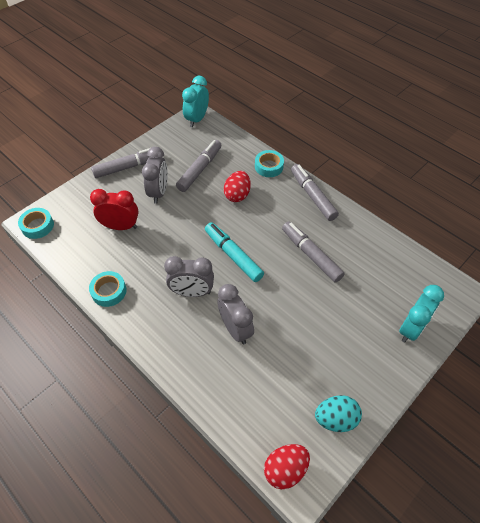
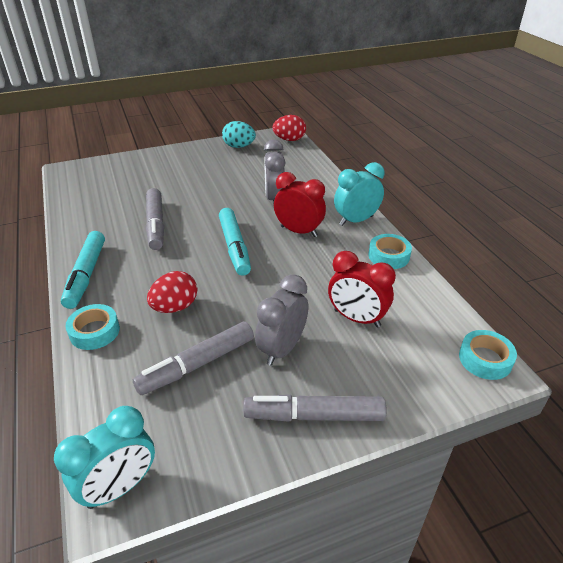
camera: 155 degrees left, 15 degrees down
grey clock [164,256,214,297] -> red clock [274,172,326,237]
grey marker [291,164,339,221] -> turquoise marker [61,231,105,309]
turquoise clock [399,285,444,343] -> turquoise clock moved to [334,162,385,226]

